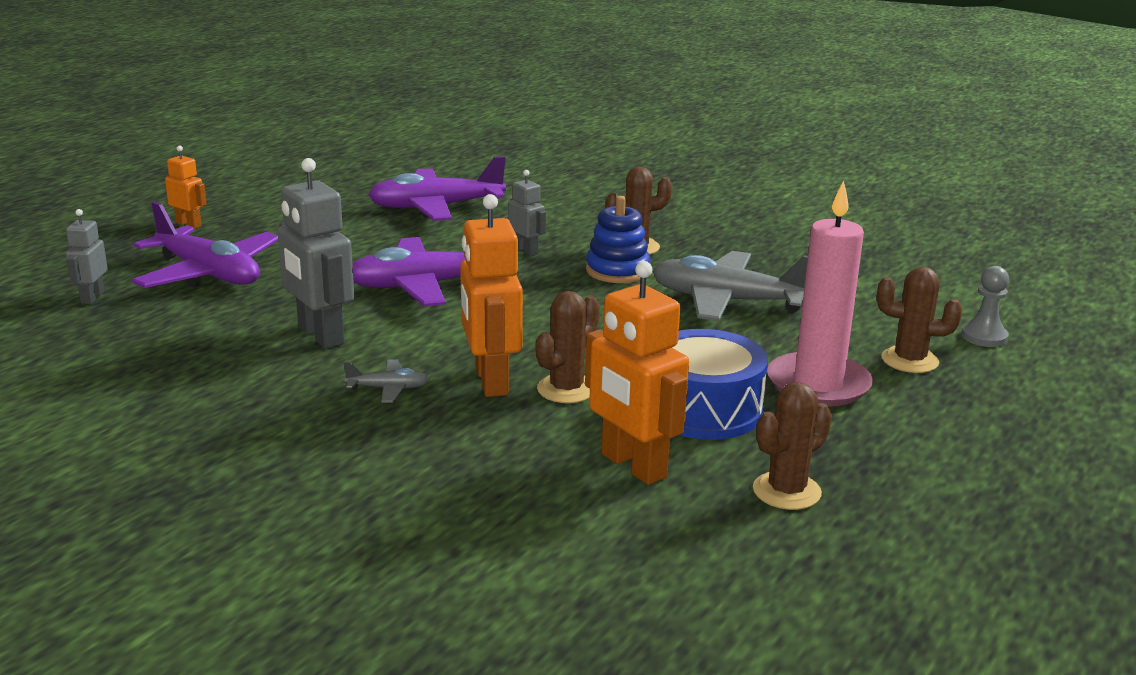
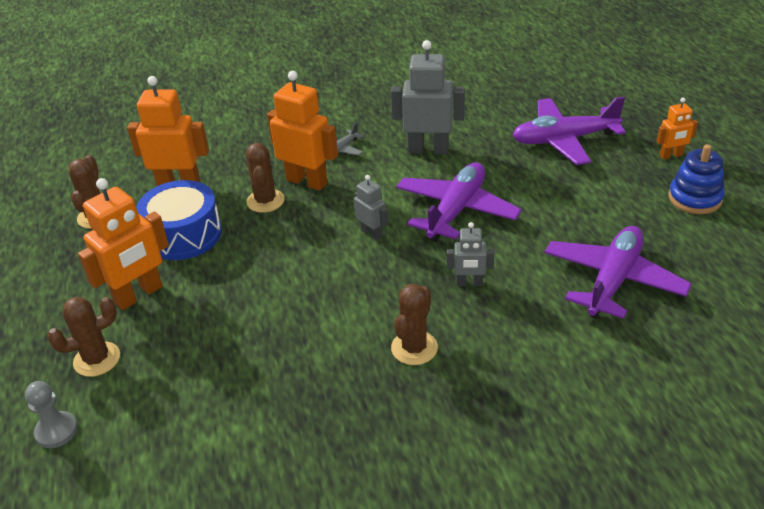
camera: 135 degrees right, 15 degrees up
grey robot [66,209,108,304] -> grey robot moved to [354,175,388,241]
blue stacking toy [586,196,651,283] -> blue stacking toy moved to [668,144,725,214]
grey plane [653,251,808,321] -> none
pink candle [767,180,873,407] -> orange robot [78,178,169,310]

